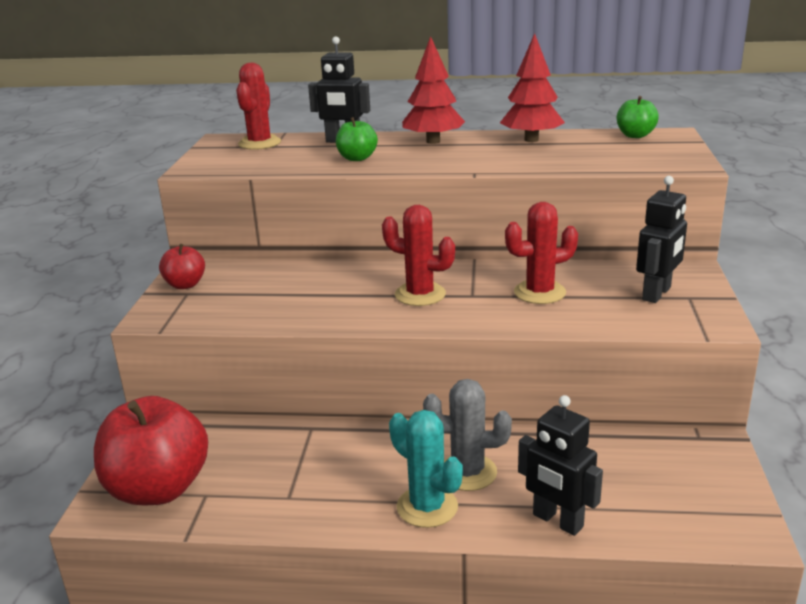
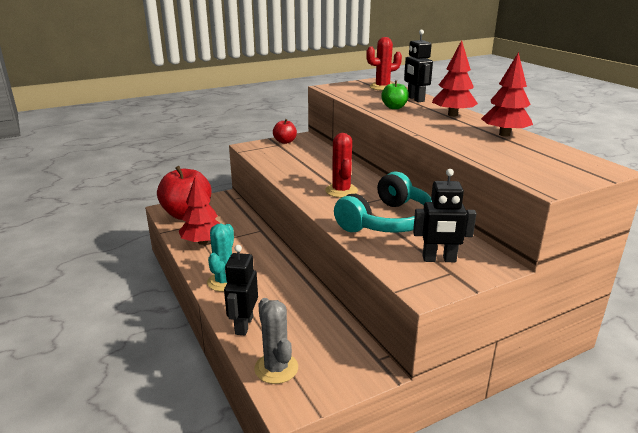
camera: 55 degrees right, 0 degrees up
grey cactus [423,379,512,491] -> grey cactus moved to [254,298,298,384]
red cactus [505,202,578,304] -> turquoise headphones [334,171,432,233]
green apple [617,96,659,138] -> none
none -> red tree [179,176,220,245]

